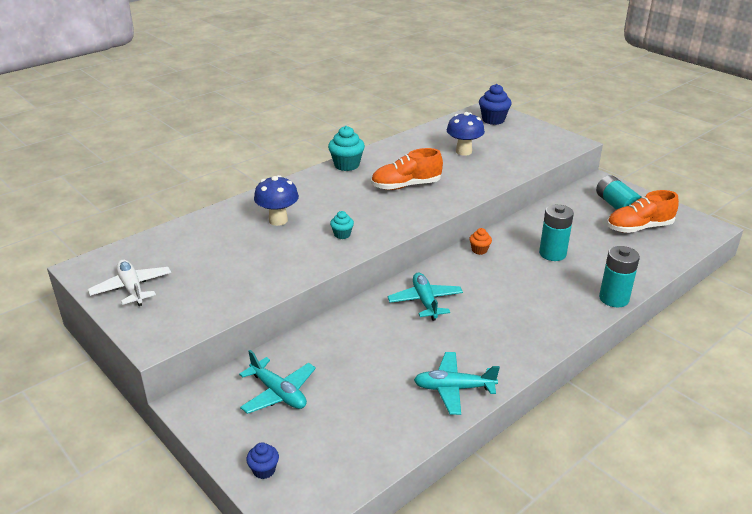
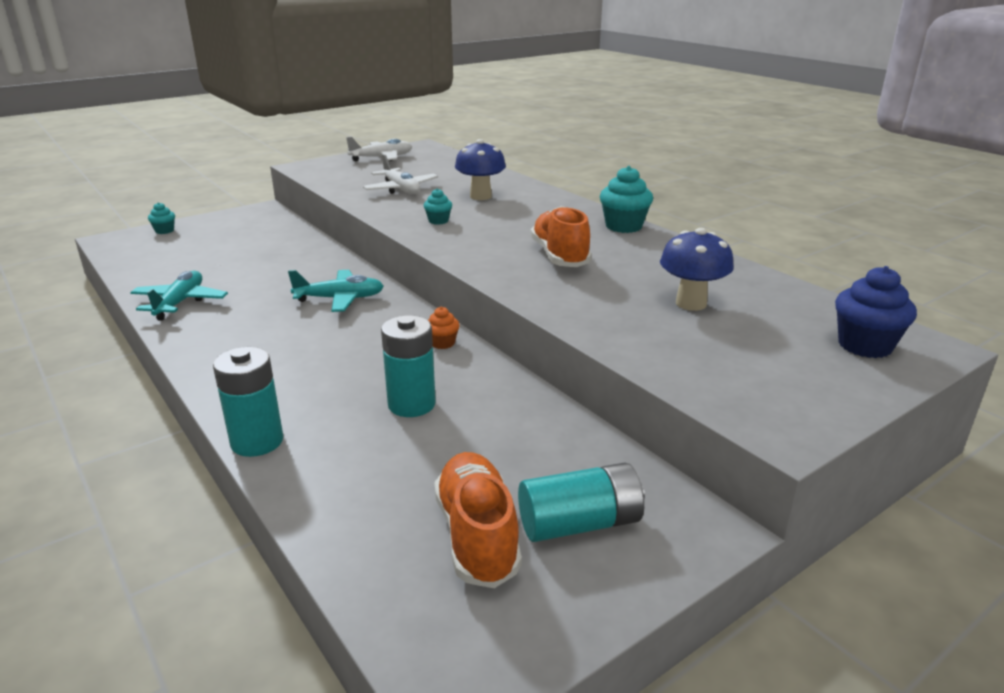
camera: 95 degrees right, 5 degrees down
turquoise plane [239,350,316,414] -> none
blue cupcake [246,442,279,479] -> turquoise cupcake [148,202,175,234]
none -> white plane [363,154,438,194]

